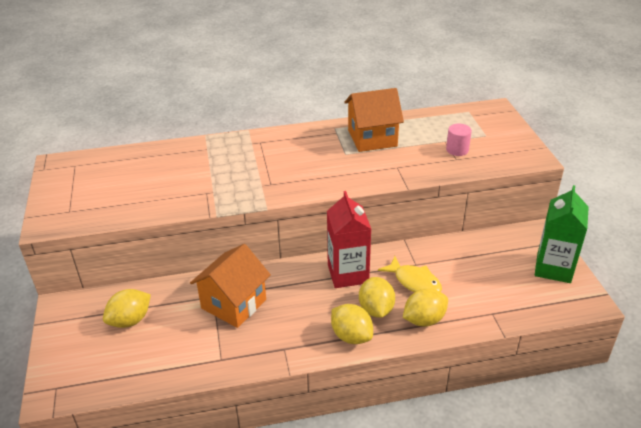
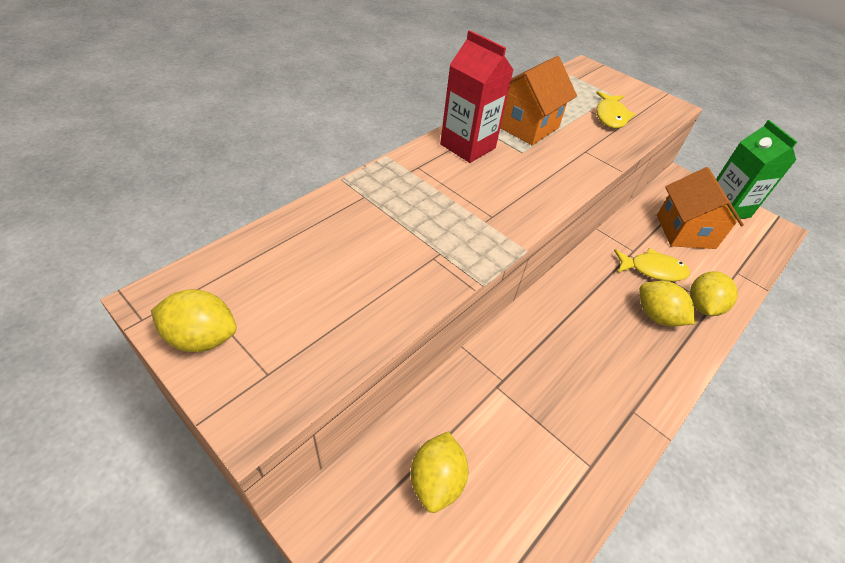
camera: 40 degrees left, 10 degrees up
orange house [190,244,271,328] -> orange house moved to [657,167,744,249]
red carton [327,191,371,288] -> red carton moved to [440,30,513,163]
yellow lemon [331,304,373,344] -> yellow lemon moved to [151,289,237,352]
pink cylinder [446,124,472,156] -> yellow fish [596,91,635,128]

